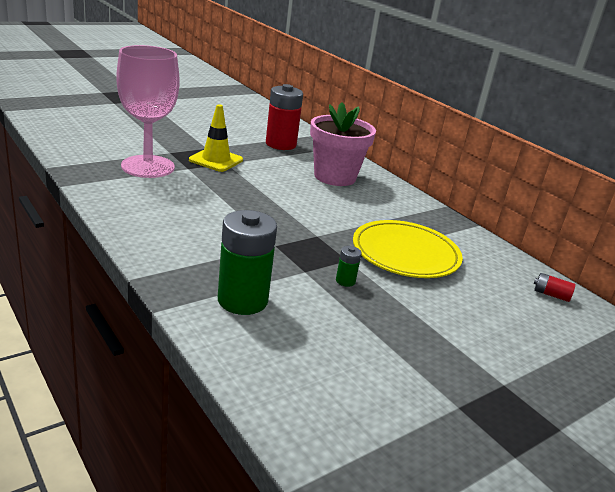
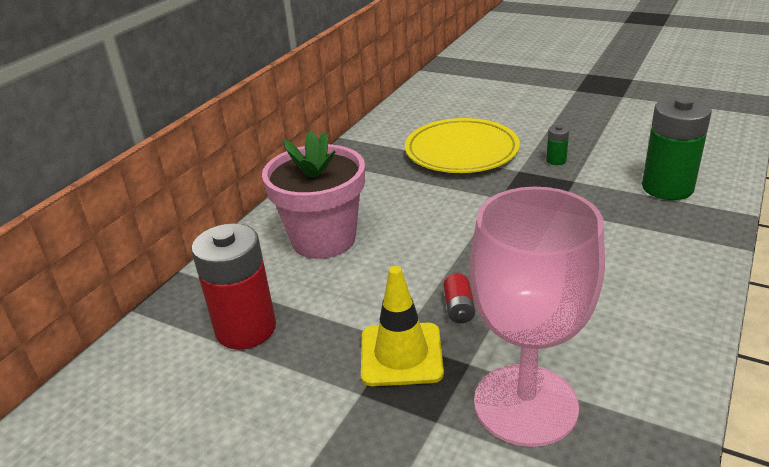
camera: 110 degrees left, 5 degrees up
red battery [534,273,575,302] -> red battery moved to [444,274,475,323]

